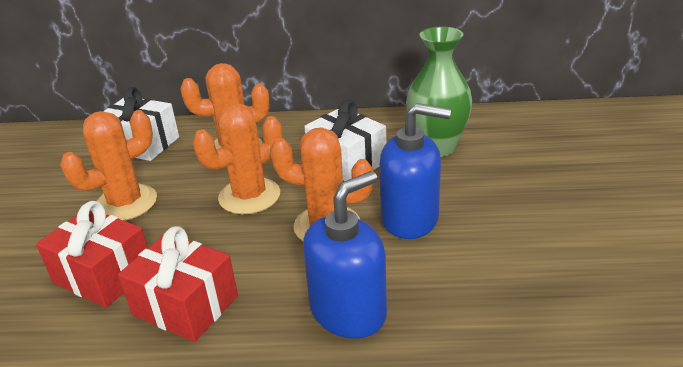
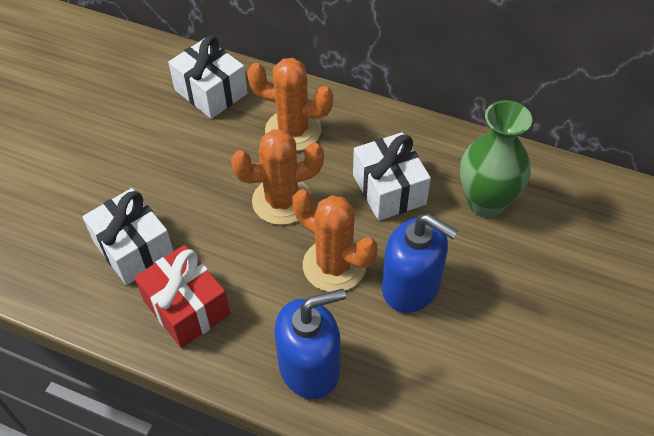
camera: 20 degrees right, 20 degrees up
red gift [36,201,148,308] -> white gift [82,188,173,285]
orange cactus [60,110,157,221] -> none

